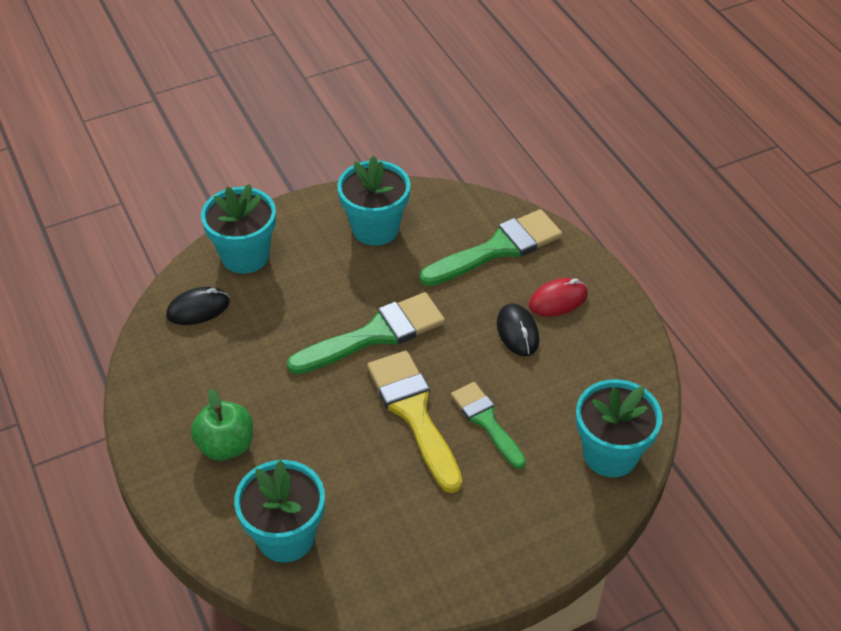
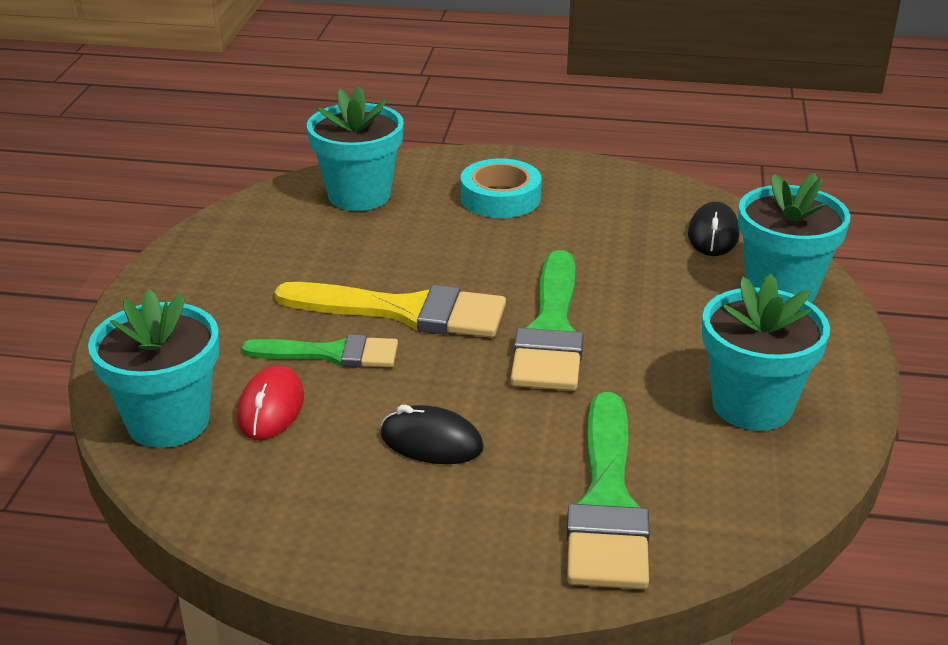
camera: 125 degrees right, 15 degrees down
green apple [191,389,253,461] -> turquoise tape [461,158,541,218]
red mouse [529,278,588,316] -> red mouse moved to [237,365,304,440]

